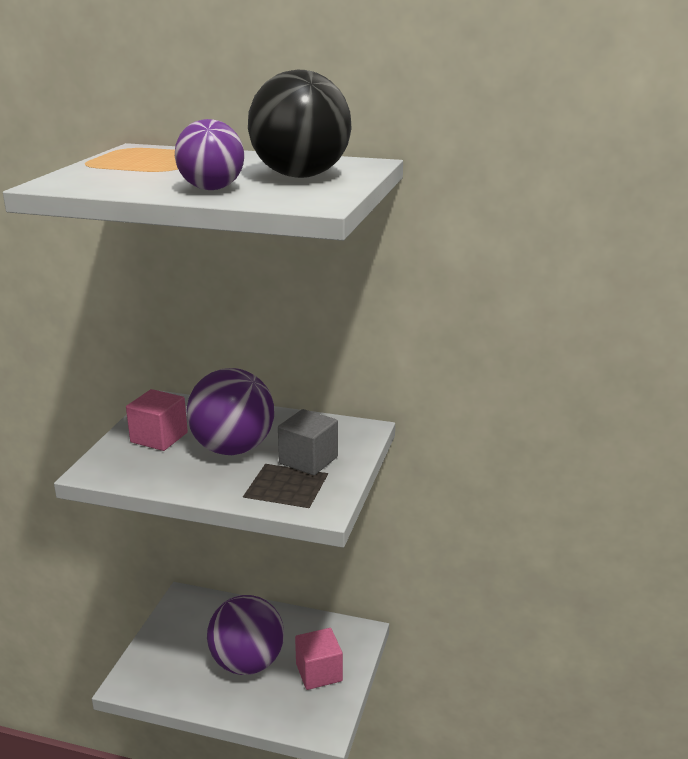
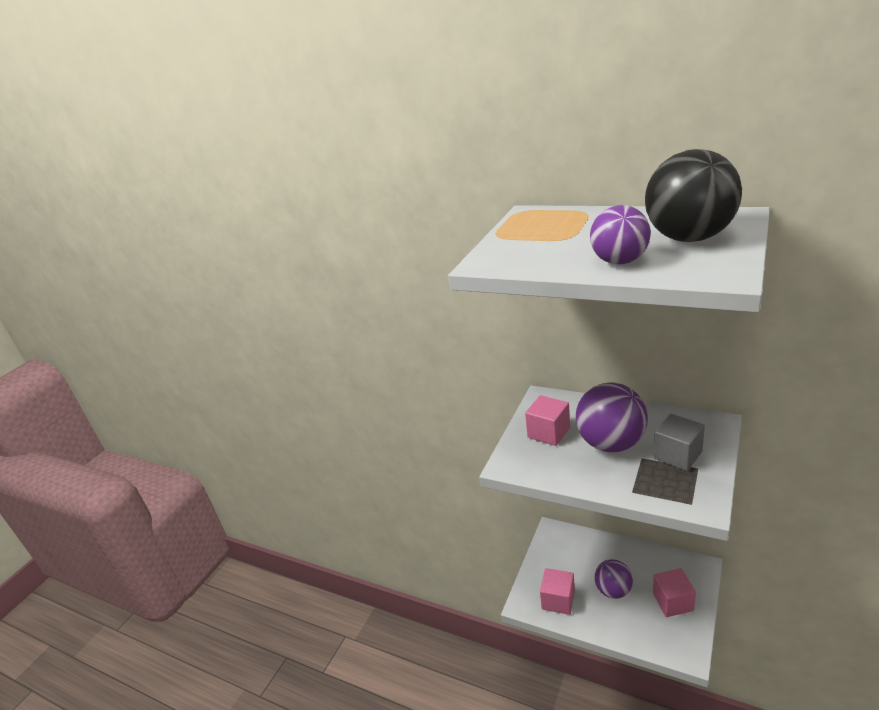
camera: 15 degrees right, 5 degrees up
purple ball [207,595,284,675] -> purple ball [594,559,633,599], size x0.64
none -> pink cube [540,568,575,615]

